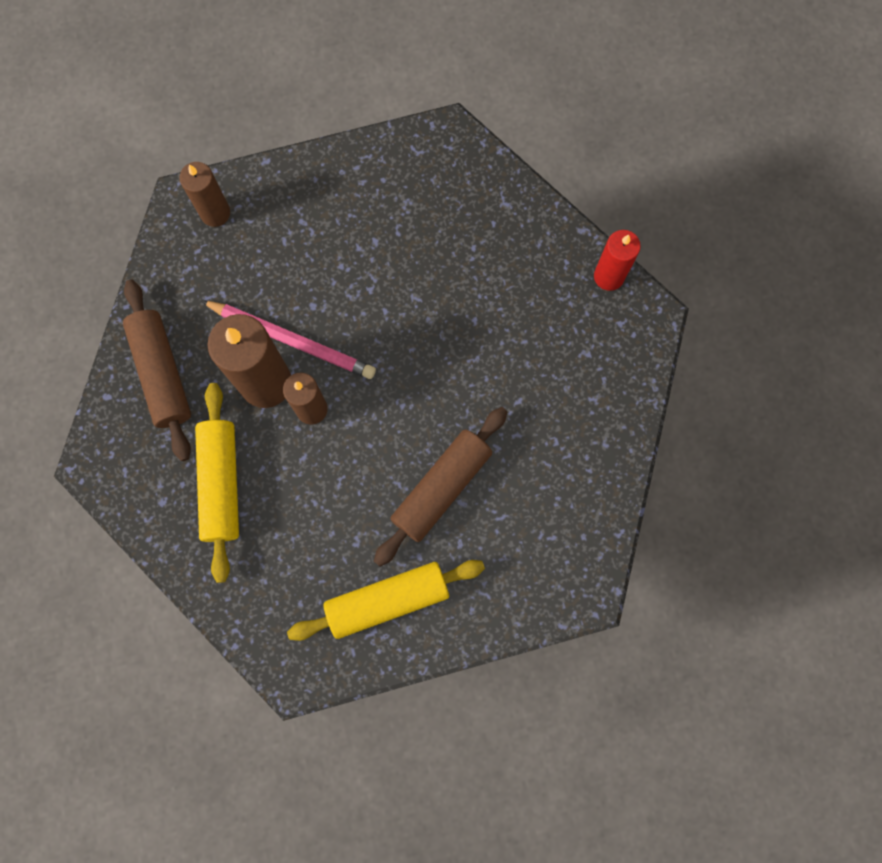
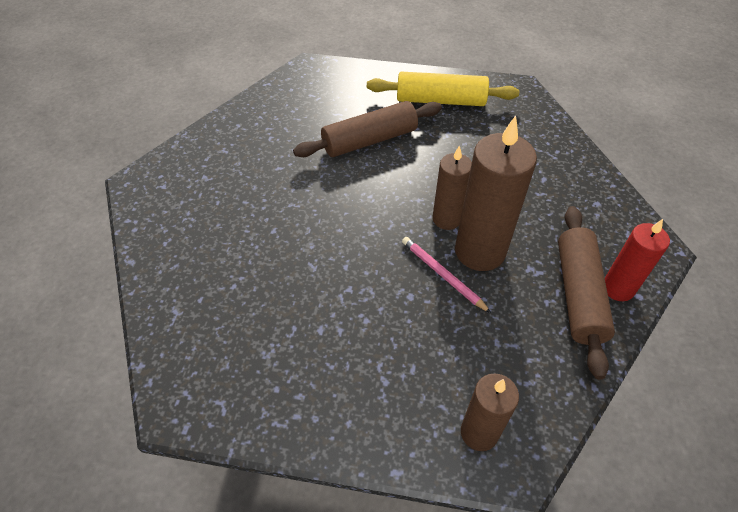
camera: 155 degrees left, 25 degrees down
yellow rolling pin [195,383,239,583] -> none
pink pencil [201,300,376,379] -> pink pencil [402,237,491,313], size x0.62
red candle [594,230,641,291] -> red candle moved to [605,219,670,301]

